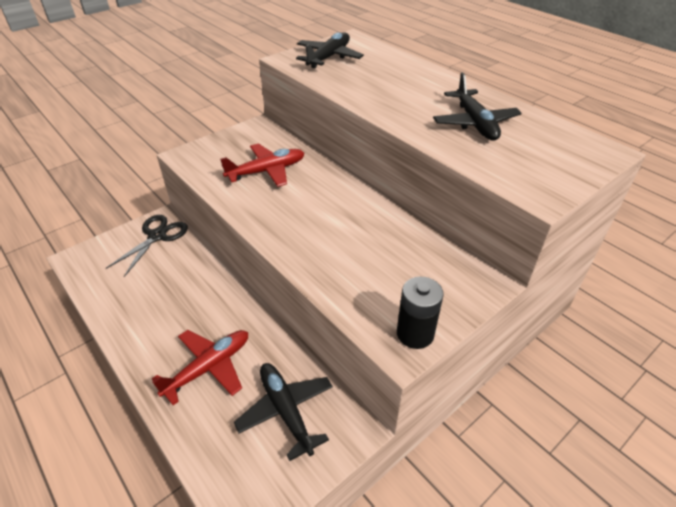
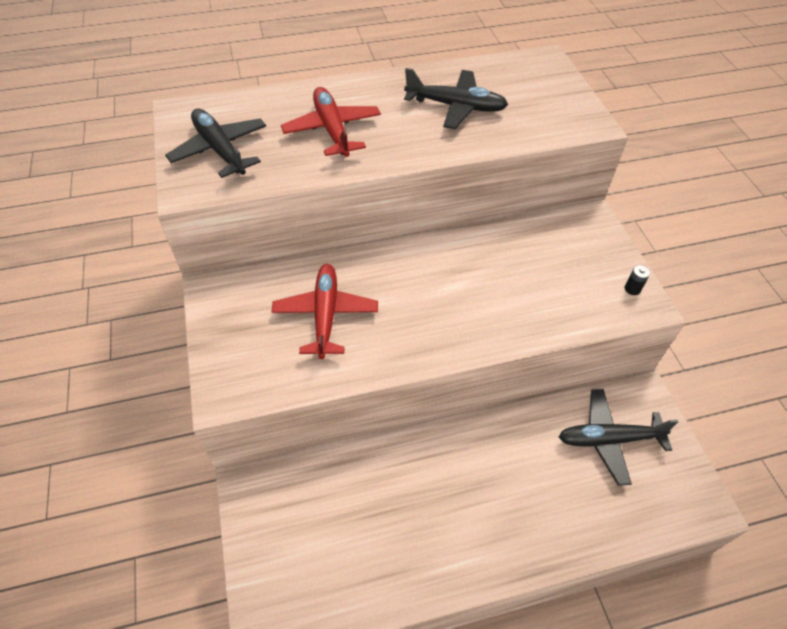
camera: 65 degrees left, 10 degrees up
black scissors [106,215,188,277] -> none
red plane [152,330,248,405] -> red plane moved to [281,87,381,157]
black battery [397,276,444,349] -> black battery [625,265,650,295], size x0.47

